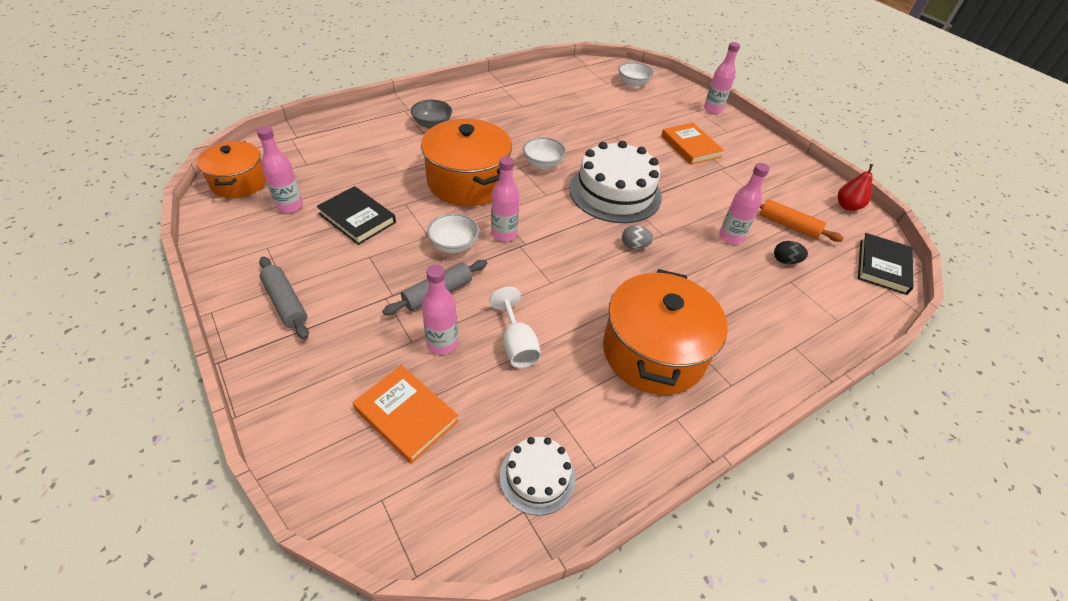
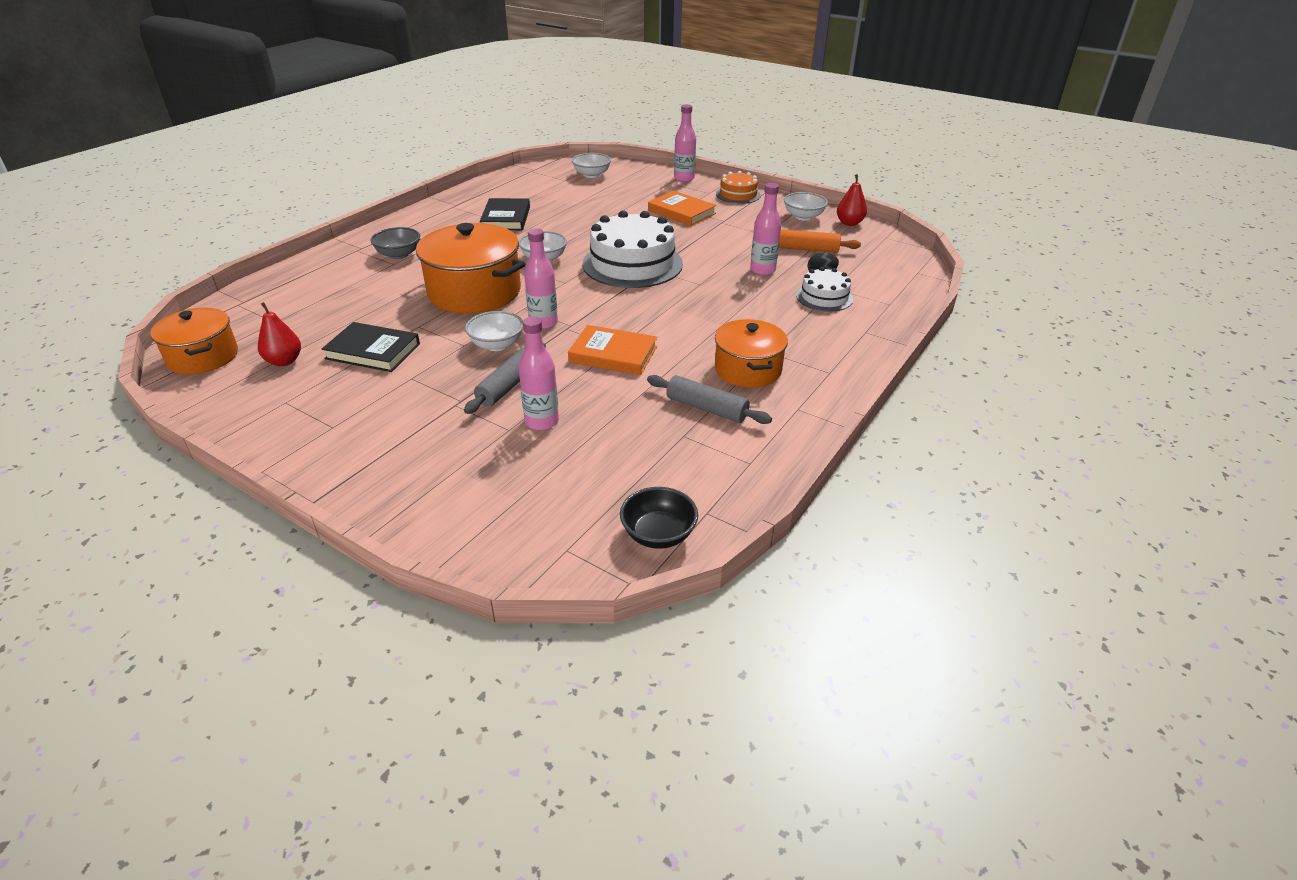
camera: 20 degrees left, 10 degrees down
pink bottle [257,126,303,213] -> red pear [258,302,301,366]
grey rolling pin [259,257,309,340] -> grey rolling pin moved to [647,375,772,424]
orange book [353,365,459,464] -> orange book moved to [568,325,657,375]
white goblet [490,287,541,368] -> none
white cake [500,437,575,516] -> white cake moved to [796,267,853,312]
orange pot [603,269,728,395] -> orange pot [715,319,788,388], size x0.63
grey egg [622,225,654,249] -> none
black book [858,233,914,295] -> black book moved to [480,198,530,230]
none -> black bowl [620,487,698,549]
none -> orange cake [716,171,761,204]
none -> white bowl [784,192,828,221]

